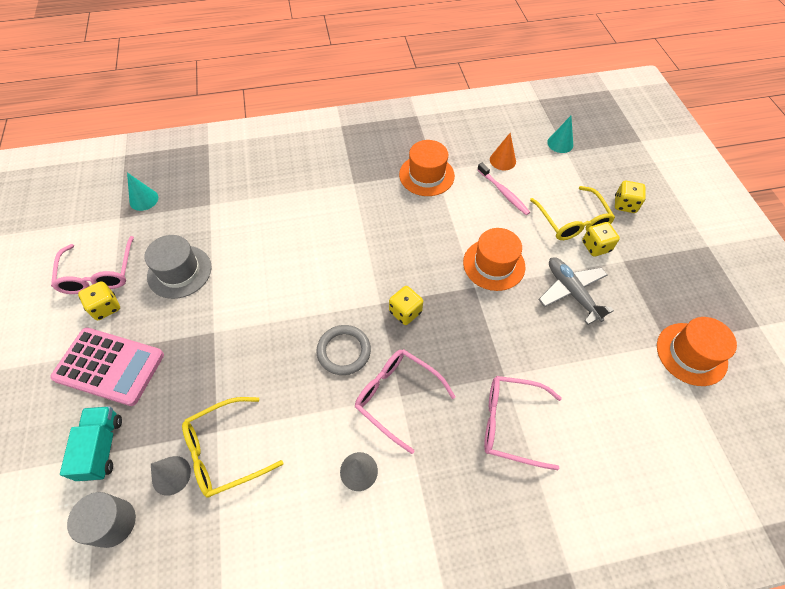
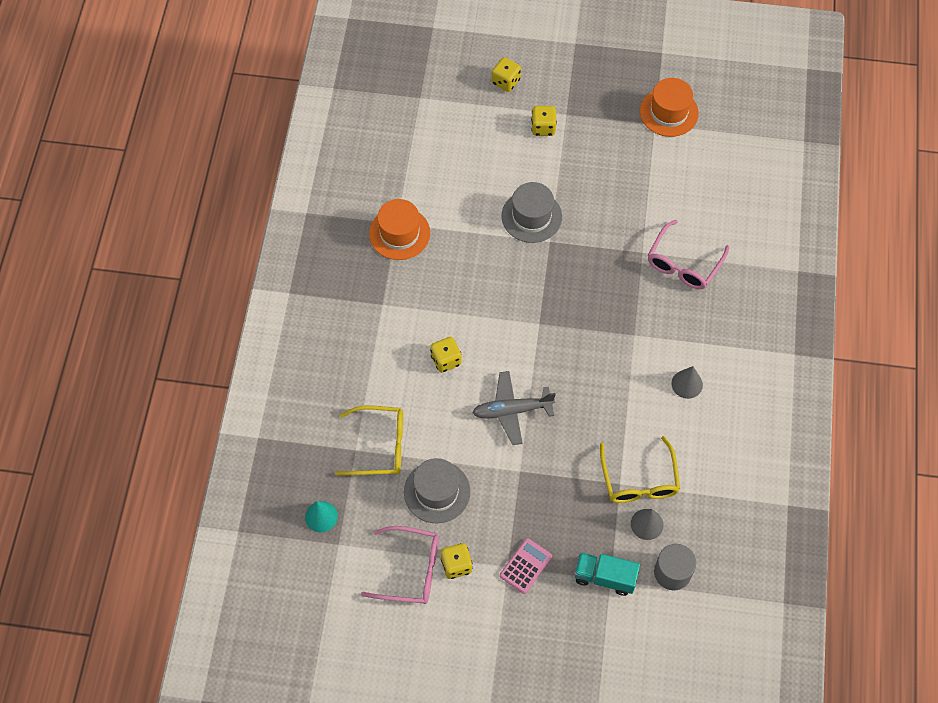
camera: 70 degrees left, 5 degrees up
pink calculator [50,328,164,406] -> pink calculator [500,538,552,594], size x0.55
grey ring [316,325,371,375] -> none
pink glasses [355,349,456,454] -> none
yellow dice [389,286,423,325] -> yellow dice moved to [430,337,461,373]
orange hat [463,228,525,291] -> grey hat [501,182,562,243]
pink toothbrush [477,163,530,215] -> none
orange cone [490,133,516,170] -> none
yellow glasses [530,186,615,240] -> yellow glasses moved to [335,405,403,476]
grey plane [538,257,614,325] -> grey plane moved to [472,371,556,445]
turquoise cone [547,116,573,153] -> none

